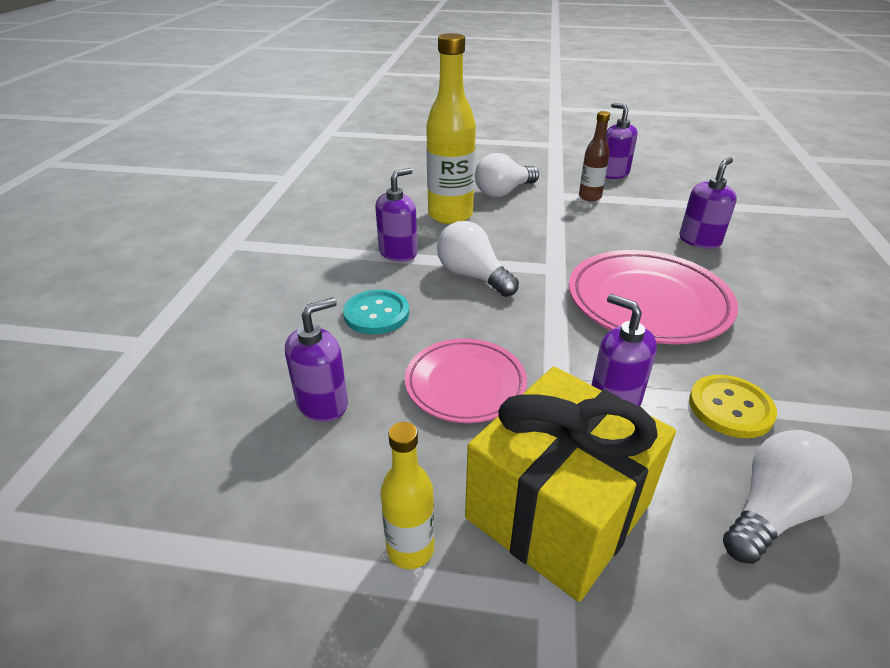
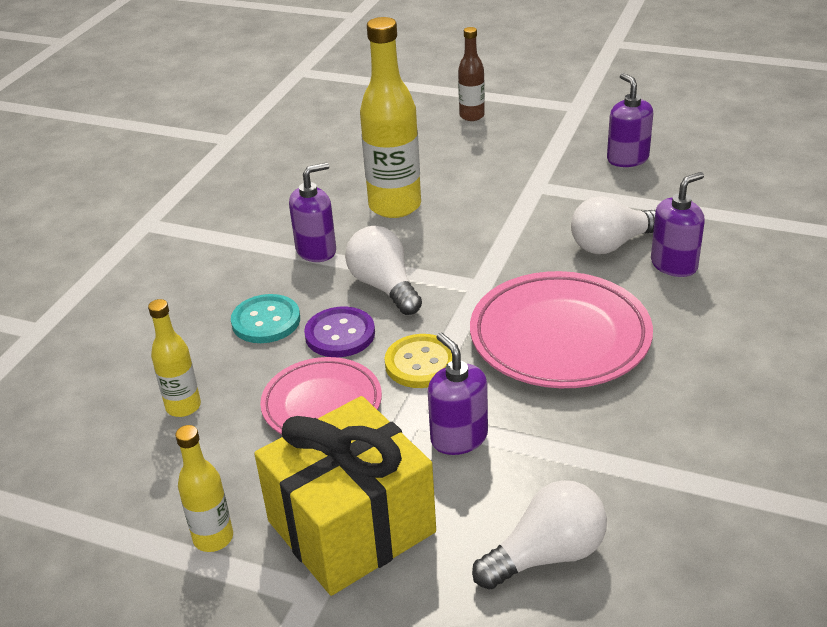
camera: 15 degrees right, 0 degrees up
purple soap dispenser [285,297,348,422] -> yellow bottle [148,299,201,417]
white light bulb [475,153,539,197] -> white light bulb moved to [571,196,656,254]
brown bottle [579,111,610,202] -> brown bottle moved to [458,27,485,121]
yellow button [689,375,777,438] -> yellow button moved to [384,334,452,388]
none -> purple button [304,307,375,357]

